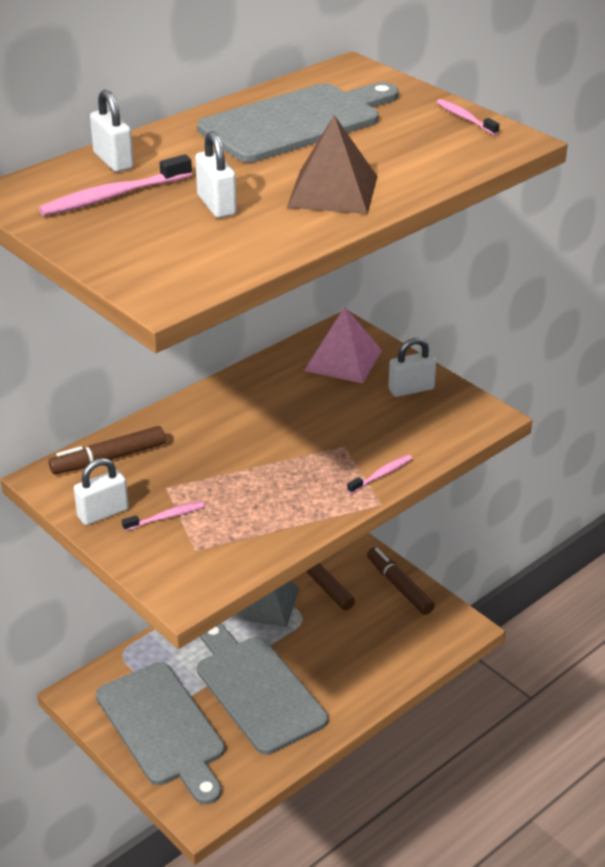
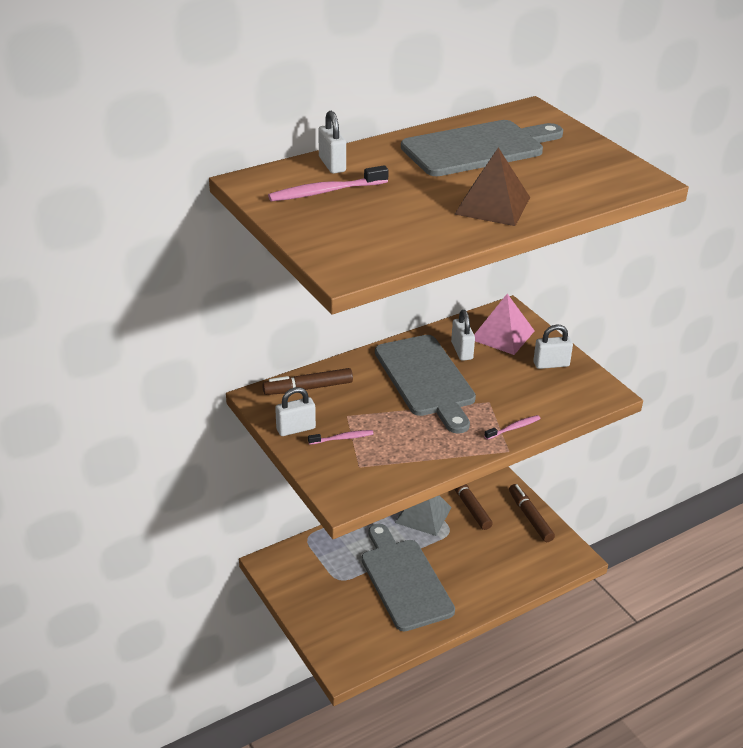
camera: 10 degrees right, 0 degrees up
grey cutting board [96,662,225,805] -> grey cutting board moved to [375,335,476,434]
white padlock [195,131,237,218] -> white padlock moved to [451,310,475,361]
pink toothbrush [436,99,500,135] -> none

